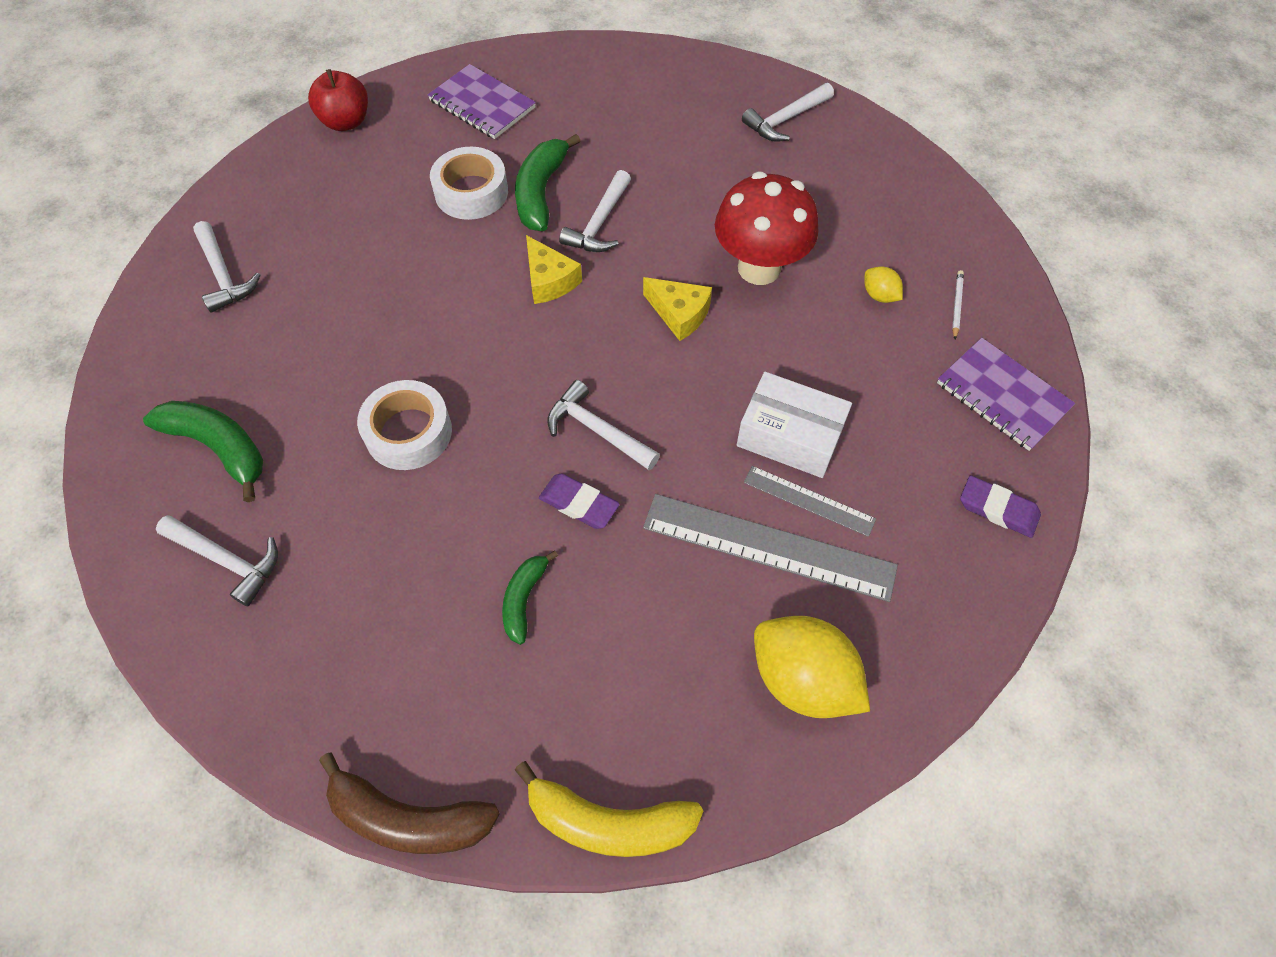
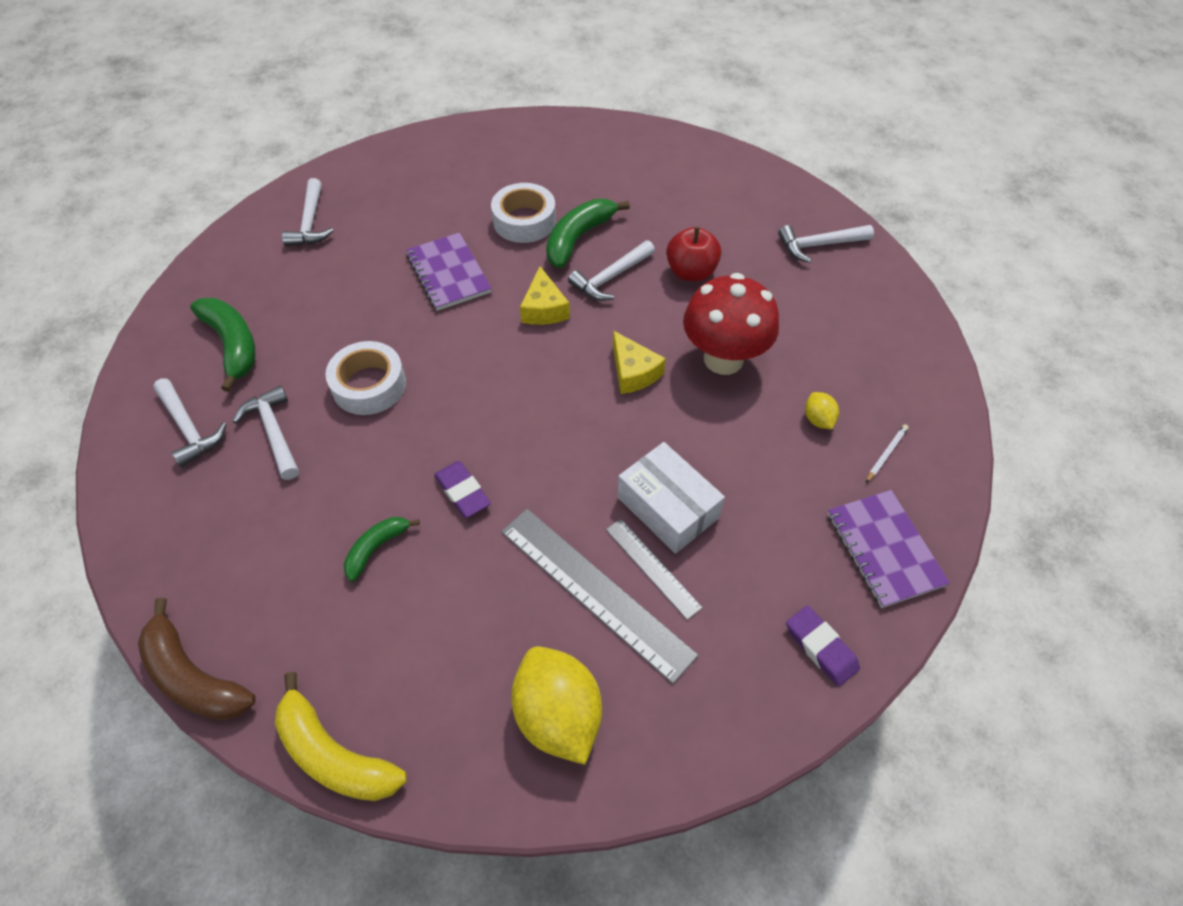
camera: 25 degrees right, 5 degrees down
red apple [308,69,368,131] -> red apple moved to [666,227,721,281]
purple notebook [428,64,536,139] -> purple notebook moved to [406,232,492,311]
white hammer [547,380,660,470] -> white hammer moved to [233,386,299,480]

